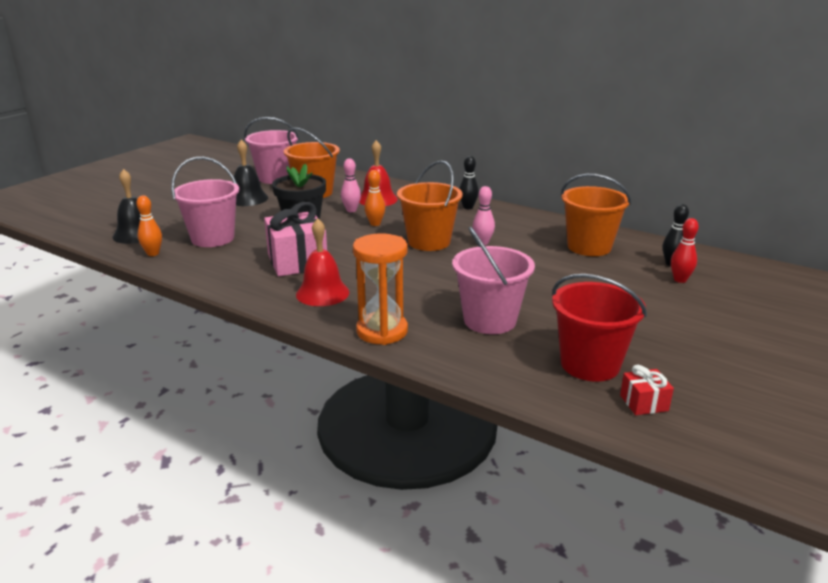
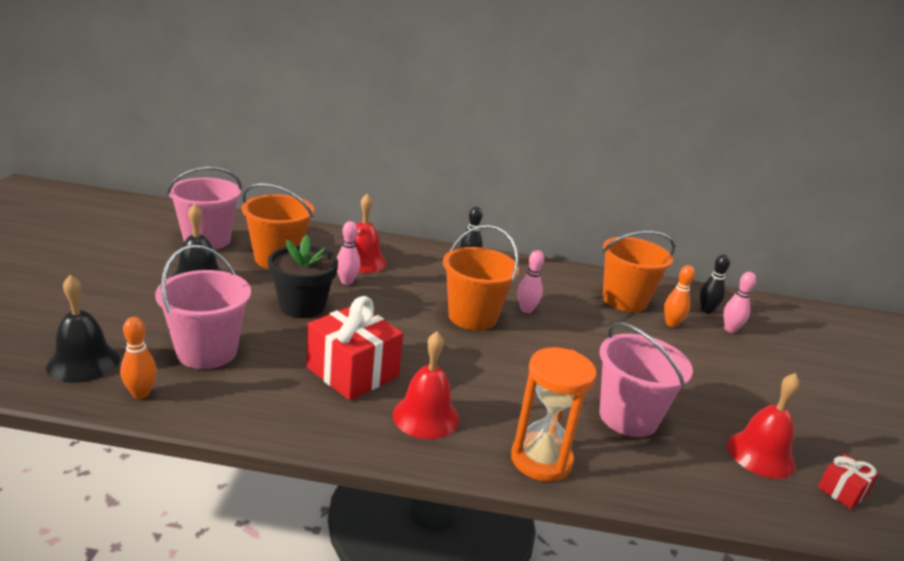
camera: 30 degrees left, 0 degrees up
pink gift [264,202,327,276] -> red gift [306,296,403,400]
orange bowling pin [364,170,385,226] -> orange bowling pin moved to [664,265,695,327]
red bucket [552,274,647,382] -> red bell [727,373,800,479]
red bowling pin [671,218,699,283] -> pink bowling pin [723,272,756,333]

